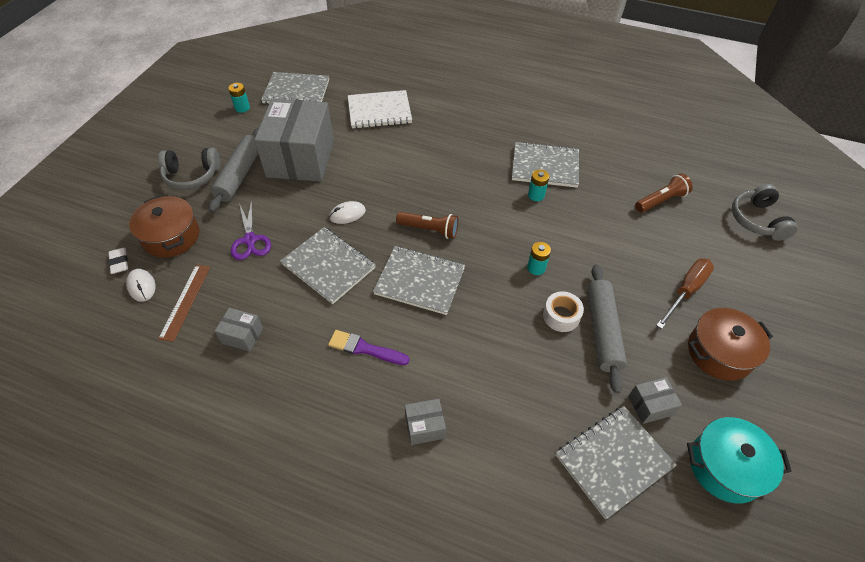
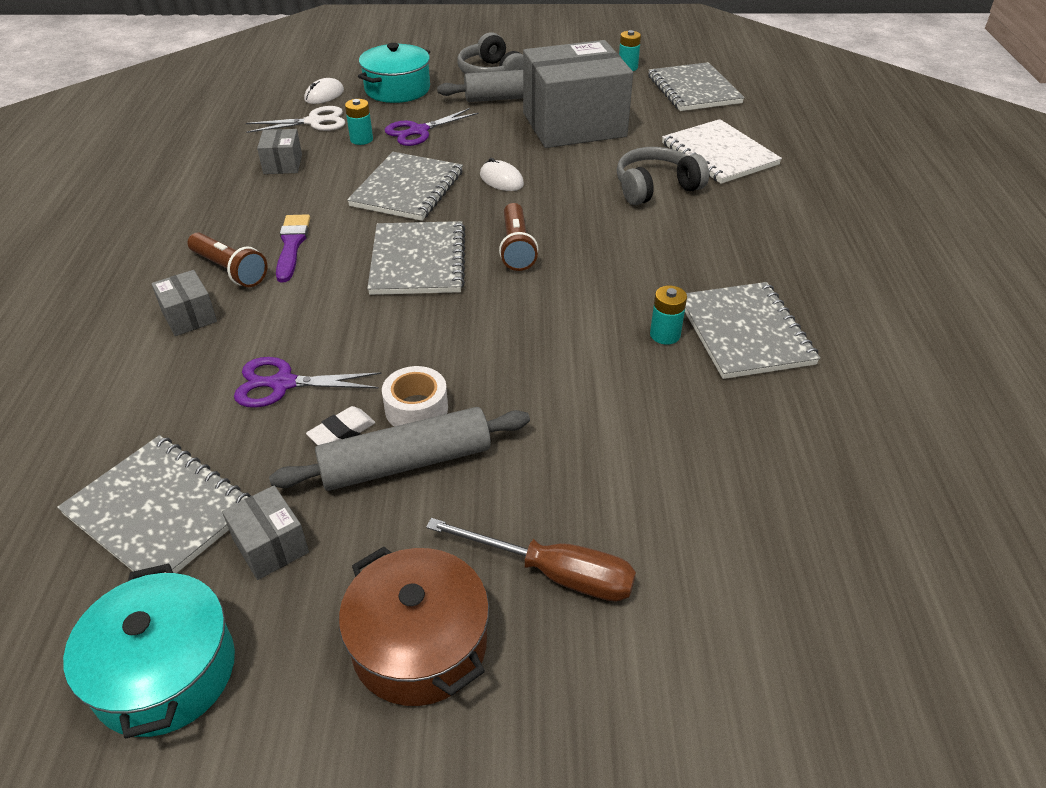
camera: 70 degrees right, 10 degrees down
white eraser [108,248,128,274] -> white eraser moved to [306,406,375,445]
brown pot [129,196,199,258] -> turquoise pot [358,43,430,103]
brown ruler [158,265,210,342] -> white scissors [246,106,345,133]
turquoise battery [527,242,551,275] -> turquoise battery moved to [345,99,373,145]
brown flashlight [635,174,693,213] -> brown flashlight moved to [188,232,267,287]
grey headphones [732,184,798,241] -> grey headphones moved to [617,147,709,205]
none -> purple scissors [234,357,381,408]

